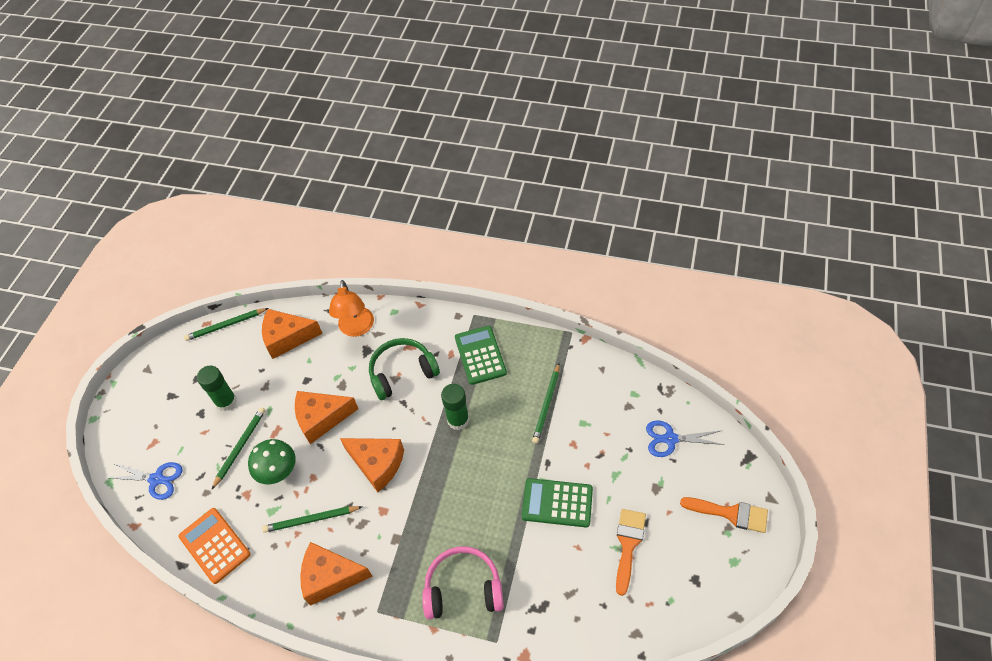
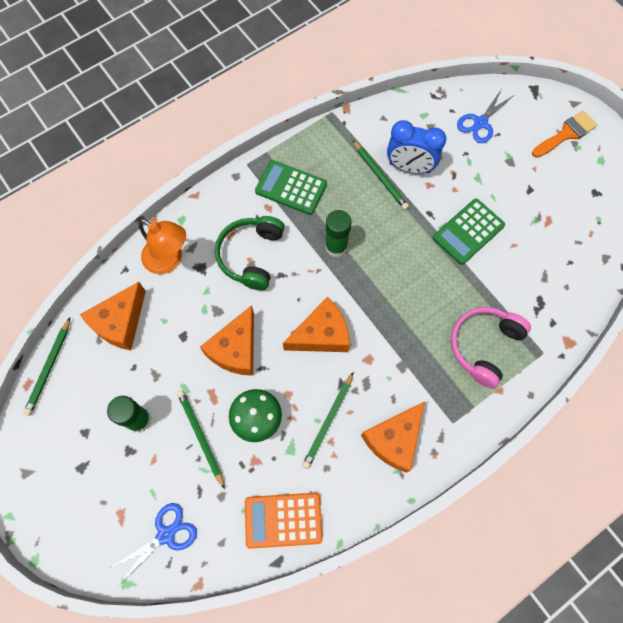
camera: 55 degrees left, 15 degrees up
orange brush [616,509,646,596] -> none
none -> blue clock [387,120,446,174]

